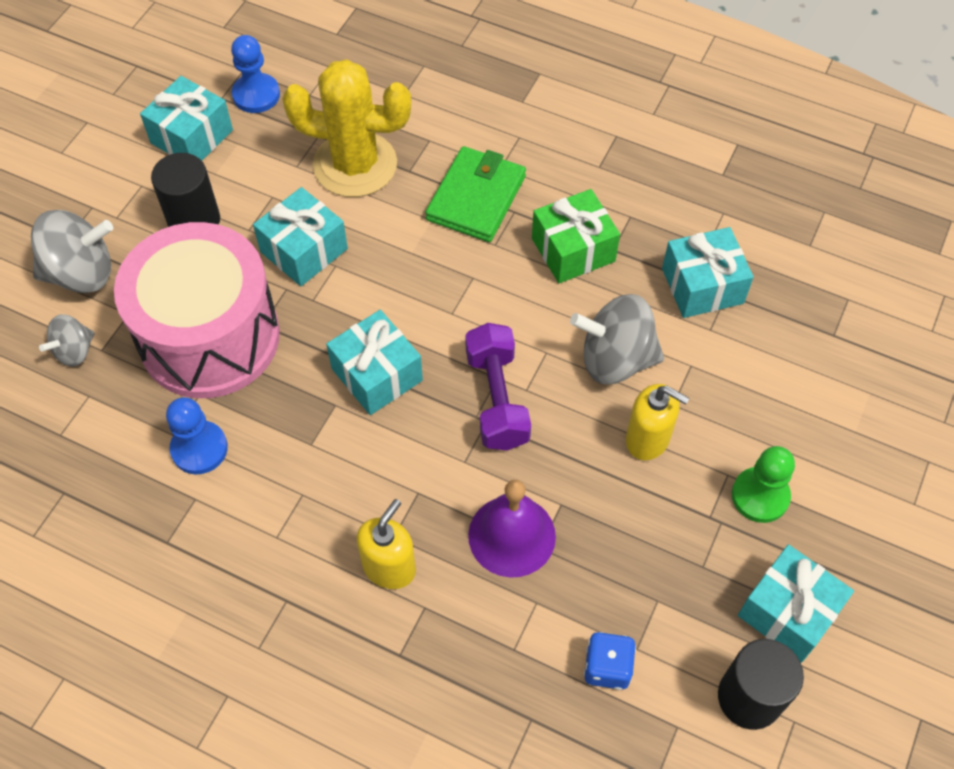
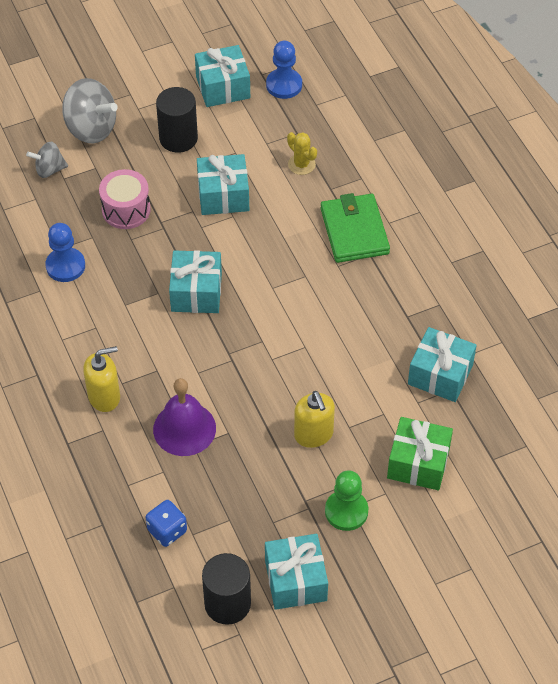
camera: 40 degrees right, 5 degrees down
pink drum [114,222,280,398] -> pink drum [99,169,151,229], size x0.48
yellow cactus [282,59,411,197] -> yellow cactus [287,132,317,175], size x0.43
green wallet [425,146,526,242] -> green wallet turned 75 degrees counterclockwise [321,193,390,263]
purple dumbbell [465,323,531,450] -> none
green gift [532,189,620,283] -> green gift moved to [387,417,453,490]
grey spinning top [570,294,664,384] -> none

